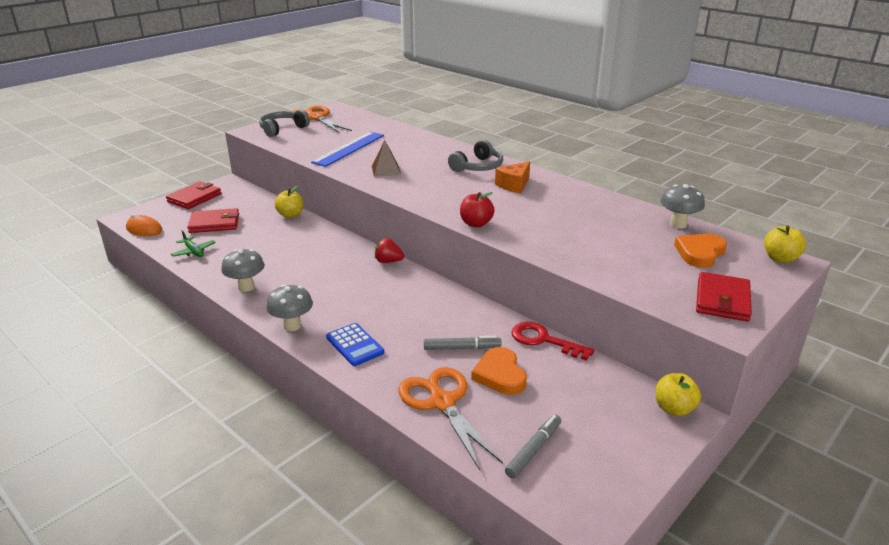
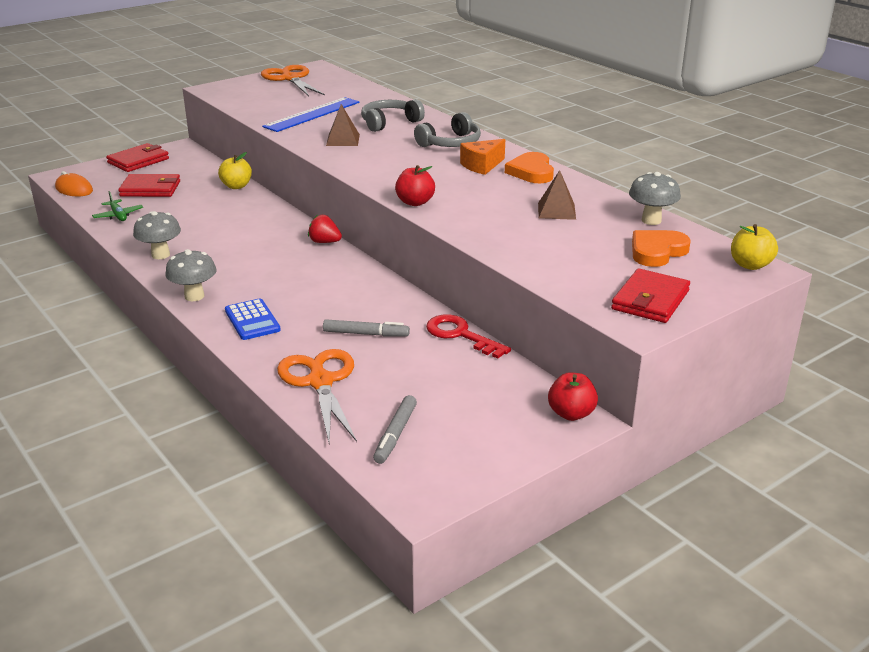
camera: 10 degrees right, 0 degrees up
grey headphones [259,110,310,137] -> grey headphones moved to [361,99,425,132]
orange heart [471,347,527,395] -> orange heart moved to [505,152,554,183]
grey marker [505,415,561,478] -> grey marker turned 150 degrees clockwise [373,395,417,464]
yellow apple [655,373,701,416] -> red apple [548,372,598,421]
none -> brown pyramid [538,170,576,220]

